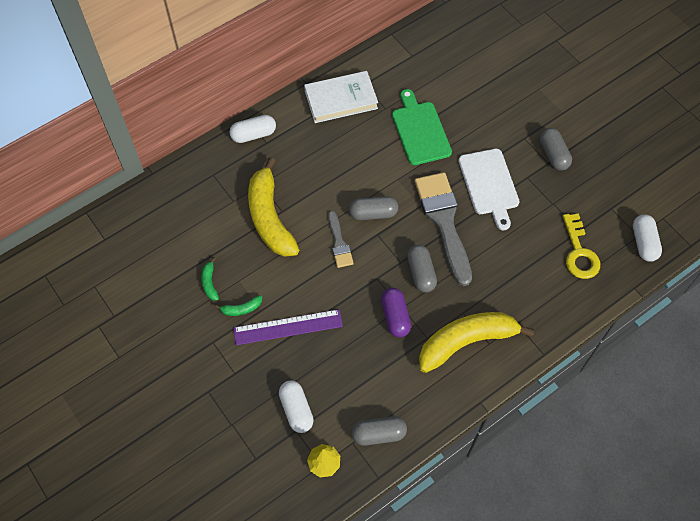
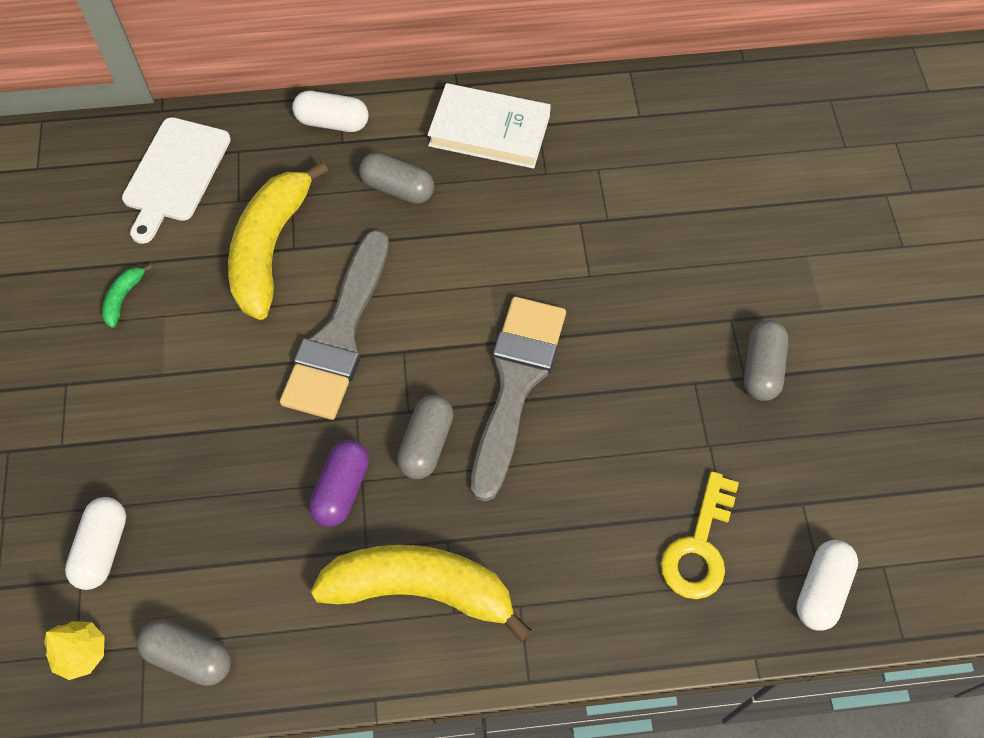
camera: 30 degrees right, 0 degrees up
green banana [215,295,262,316] -> none
purple ruler [233,309,343,345] -> none
grey brush [328,211,354,268] -> grey brush [280,230,389,420], size x1.99
grey capsule [349,196,398,220] -> grey capsule moved to [359,153,434,204]
green cutting board [392,89,452,165] -> none
white cutting board [458,149,519,230] -> white cutting board moved to [122,117,231,244]

